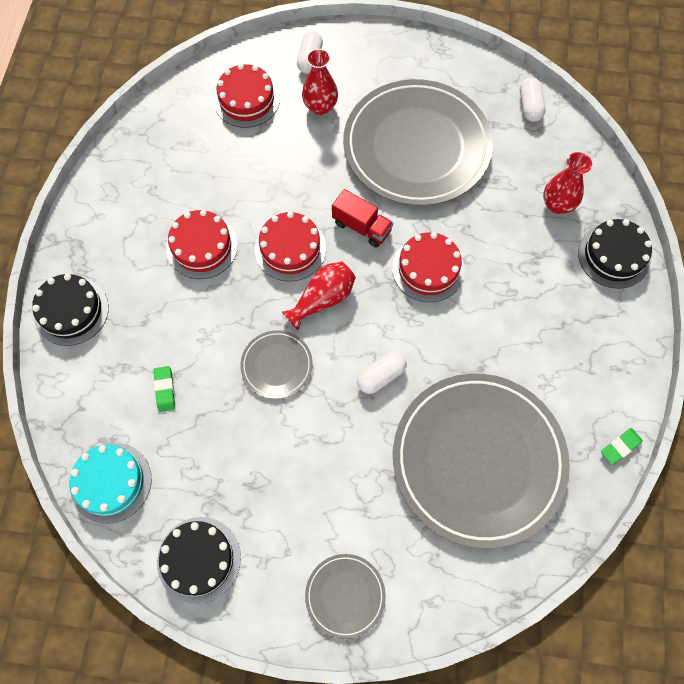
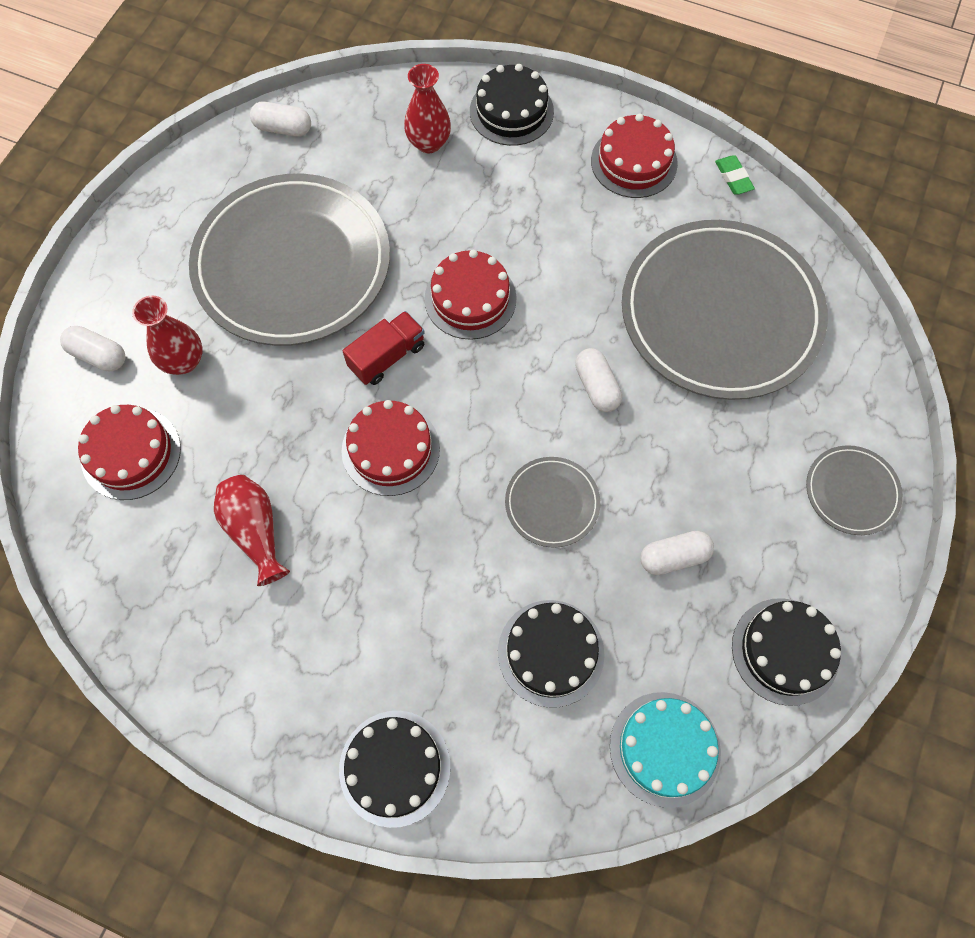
camera: 75 degrees left, 0 degrees up
green eraser [154,366,175,412] -> black cake [498,600,605,708]
red cake [166,210,238,279] -> red cake moved to [591,114,678,198]
red vase [282,261,356,330] -> red vase moved to [214,475,290,586]
none -> white capsule [640,531,714,575]

